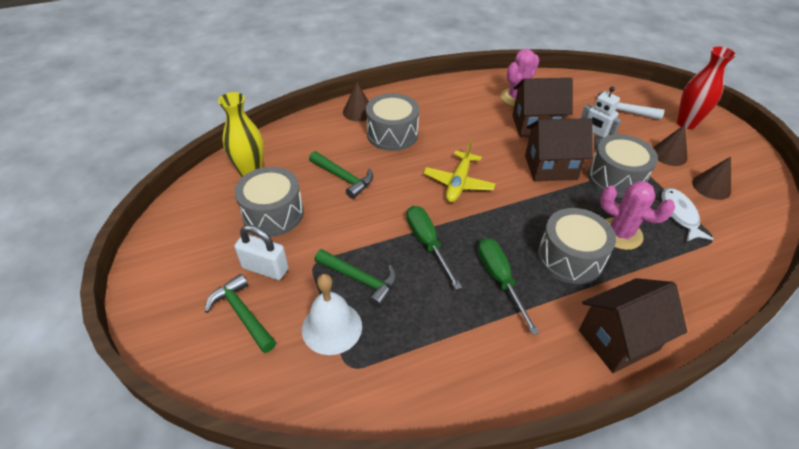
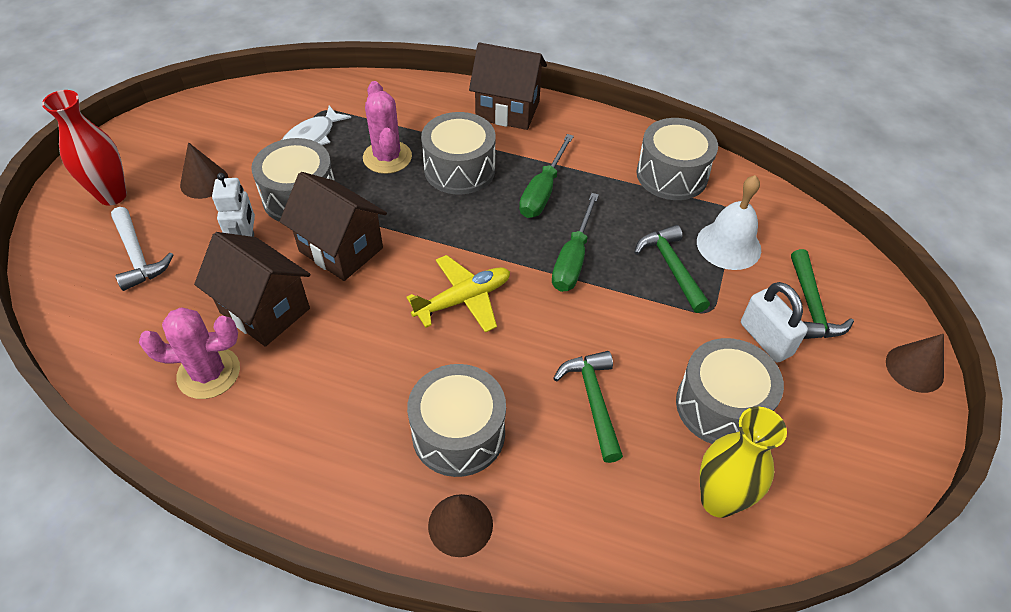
camera: 140 degrees left, 5 degrees up
brown cone [692,157,731,200] -> brown cone moved to [886,334,944,393]
none -> grey drum [636,118,718,200]

